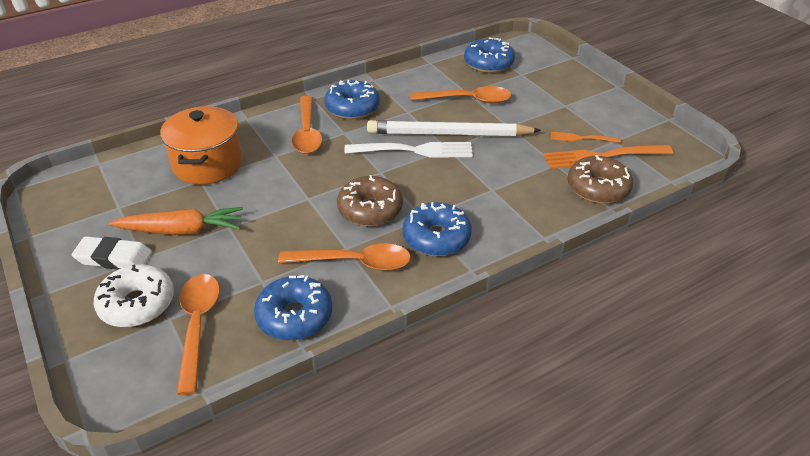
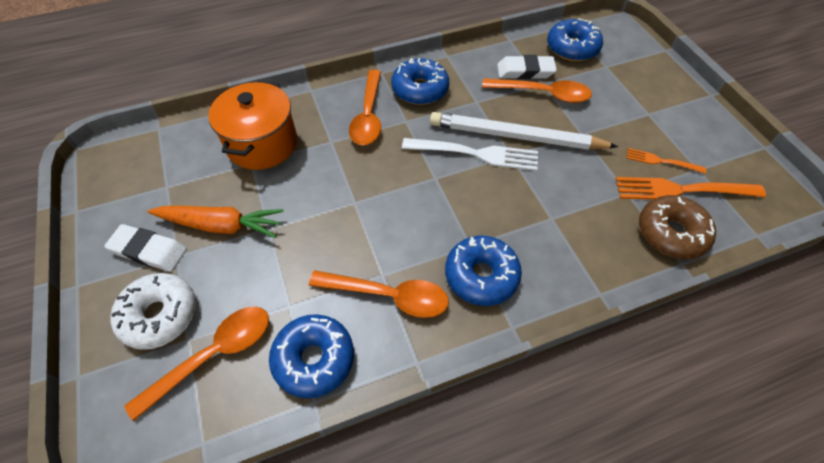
camera: 10 degrees right, 15 degrees up
orange spoon [176,274,220,395] -> orange spoon turned 45 degrees clockwise [124,307,269,421]
brown donut [337,175,403,226] -> none
none -> white eraser [497,55,557,79]

